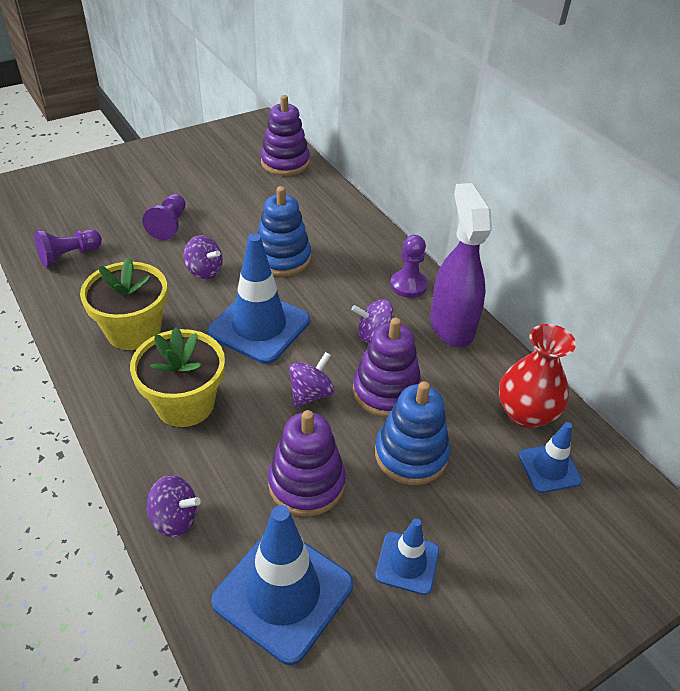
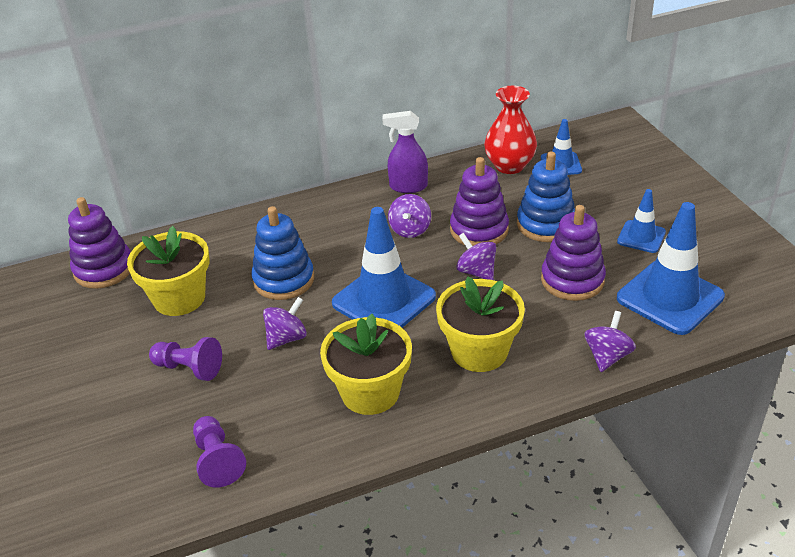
camera: 75 degrees left, 5 degrees down
purple pawn [390,235,428,298] -> none
purple spray bottle [430,183,492,347] -> purple spray bottle [382,111,428,193], size x0.65
none -> yellow flower pot [127,226,209,316]

